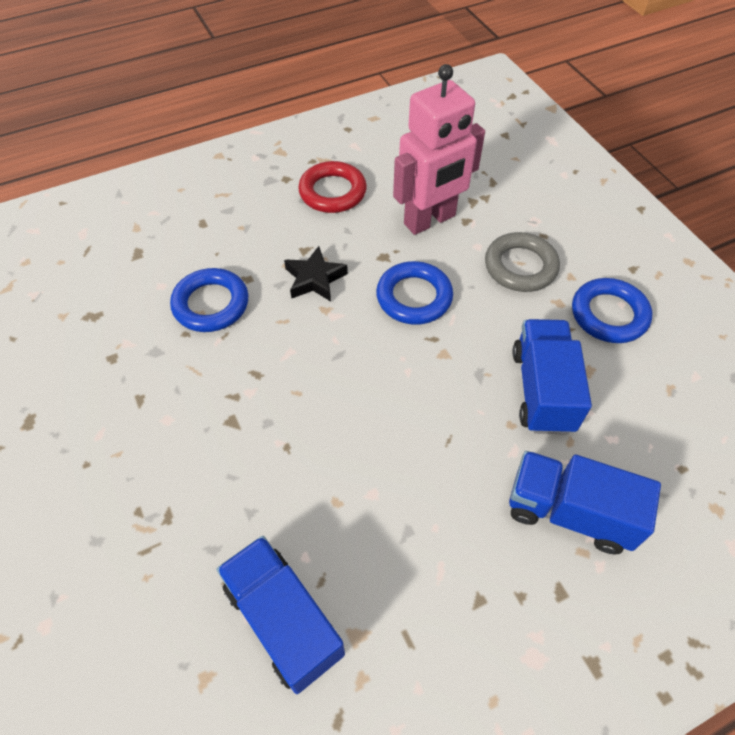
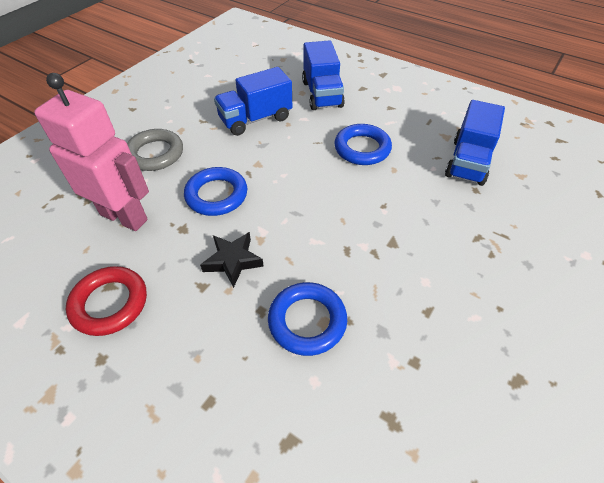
camera: 120 degrees left, 5 degrees down
blue ring [572,278,652,343] -> blue ring moved to [334,124,392,165]

